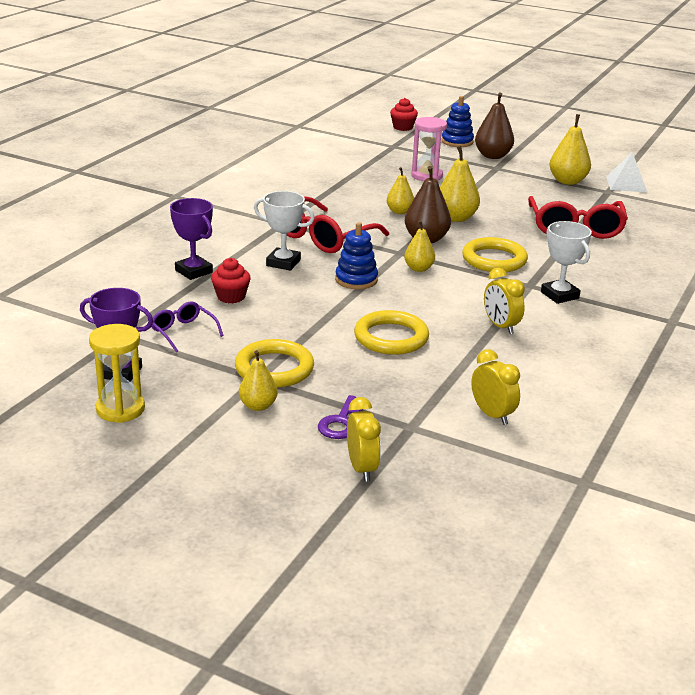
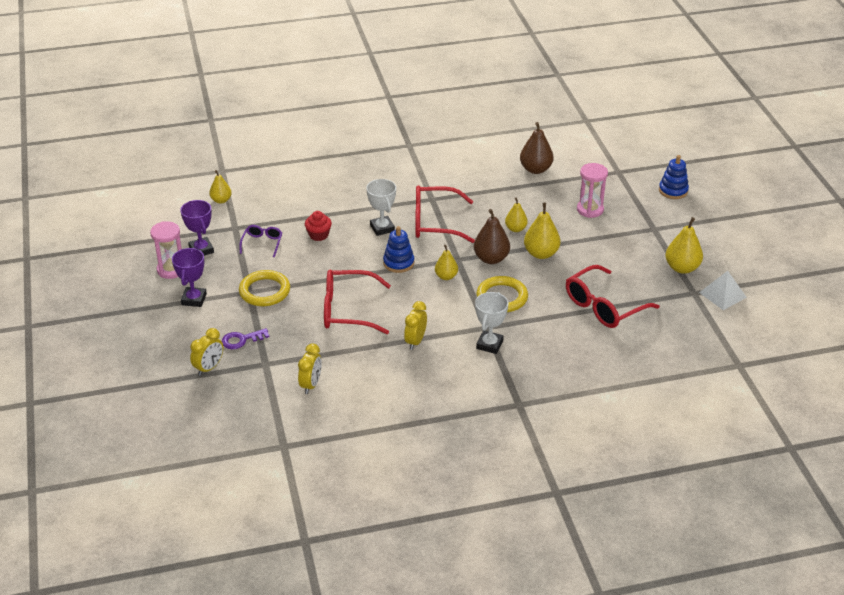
camera: 50 degrees right, 10 degrees up
yellow hourglass [89,324,145,423] -> pink hourglass [150,221,182,279]
purple trophy [170,198,213,280] -> purple trophy moved to [172,248,207,307]
yellow pear [239,350,278,411] -> yellow pear moved to [209,170,232,204]
yellow ring [354,310,429,355] -> red glasses [324,270,391,334]
red cupcake [390,98,418,131] -> none
brown pear [475,92,514,159] -> brown pear moved to [520,122,554,174]

